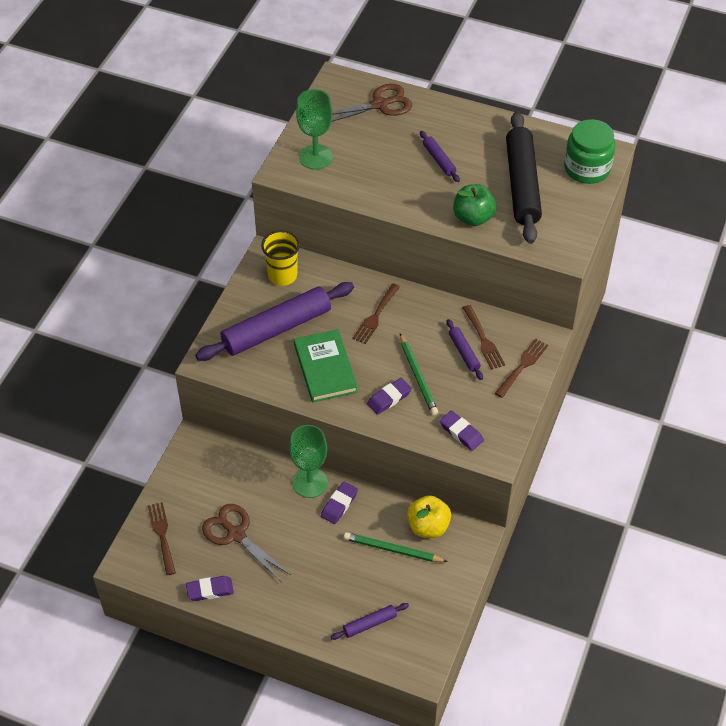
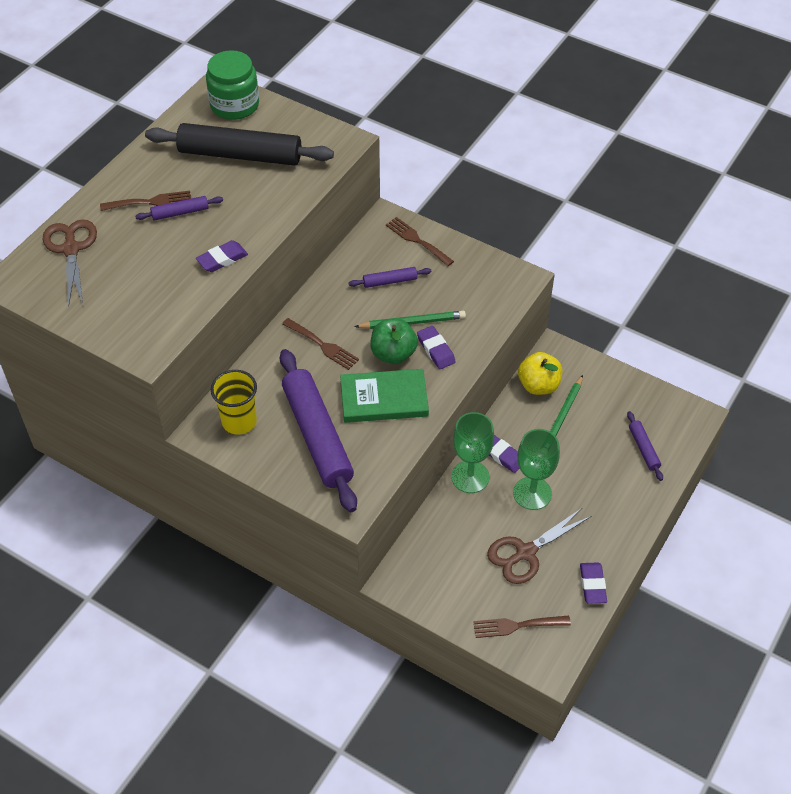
camera: 80 degrees left, 0 degrees up
green goblet [296,89,333,170] -> green goblet moved to [513,429,560,510]
purple eraser [440,411,484,451] -> purple eraser moved to [196,240,248,272]
green apple [453,184,496,226] -> green apple moved to [370,318,418,364]
brown fork [463,305,505,370] -> brown fork moved to [100,191,191,211]

